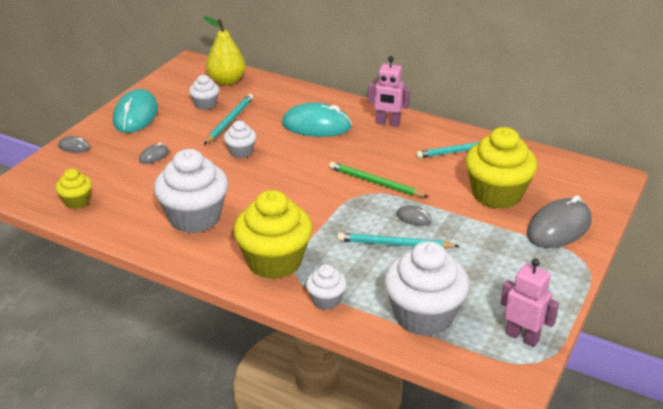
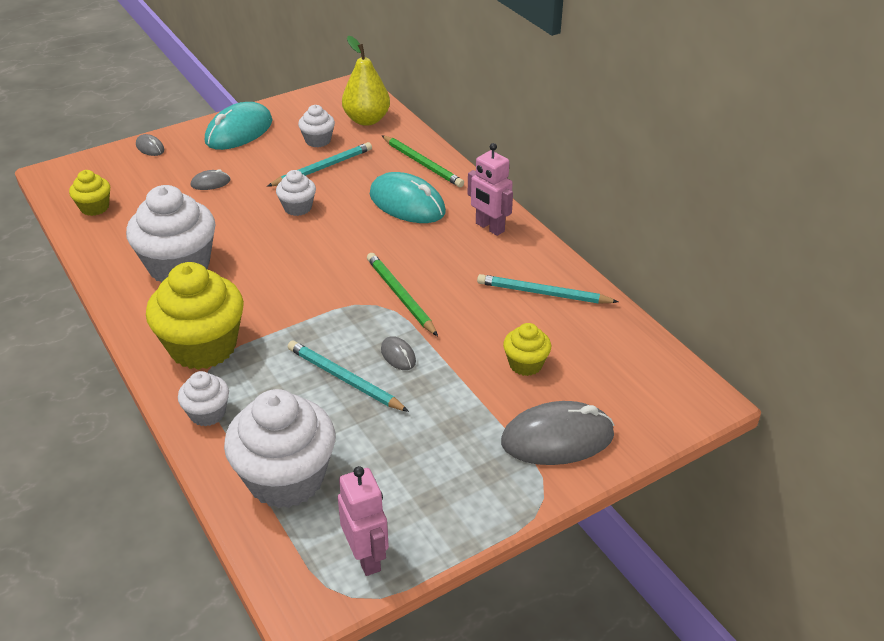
camera: 30 degrees right, 5 degrees up
yellow cupcake [465,127,537,209] -> yellow cupcake [503,323,551,376], size x0.50
none -> green pencil [382,135,464,187]

